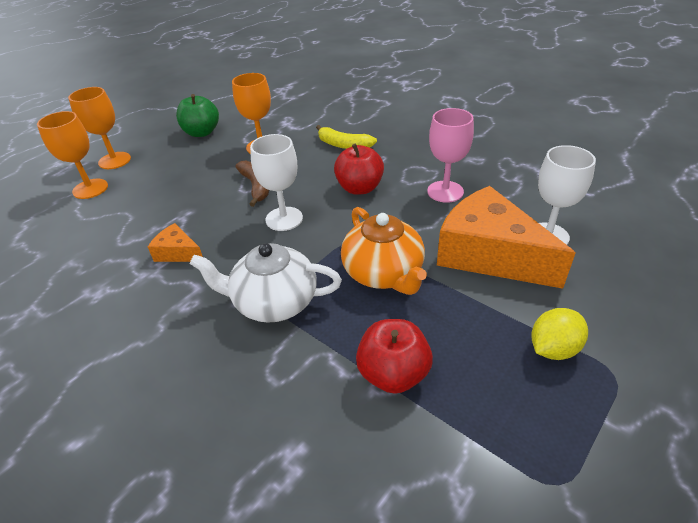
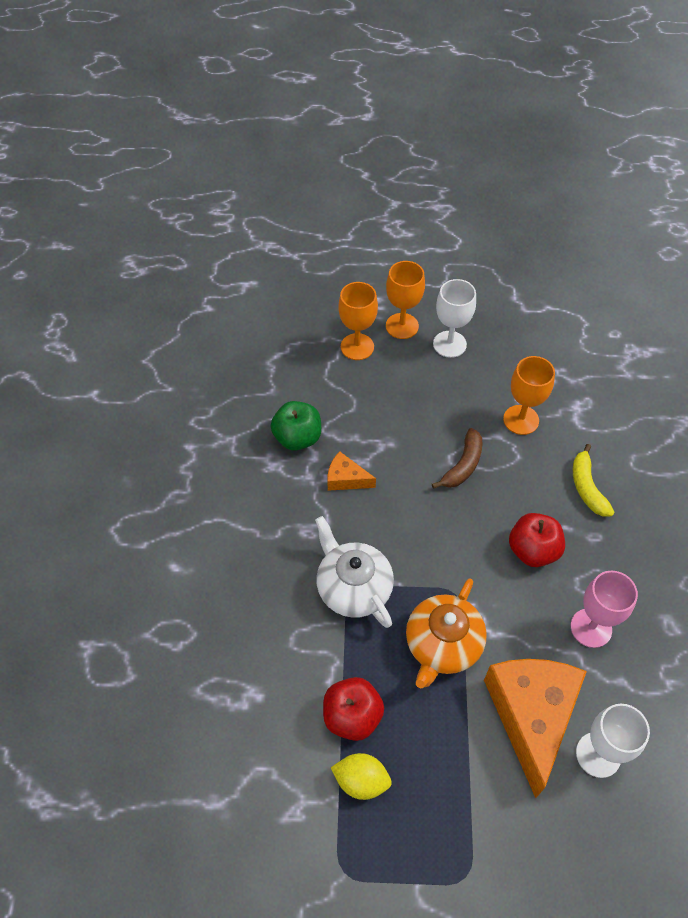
camera: 50 degrees right, 15 degrees up
orange cheese [148,223,203,262] -> orange cheese turned 60 degrees counterclockwise [327,451,376,491]
green apple [176,94,219,137] -> green apple moved to [271,401,321,450]
white goblet [250,134,303,231] -> white goblet moved to [433,279,476,358]
yellow lemon [531,308,588,360] -> yellow lemon moved to [331,753,392,800]

